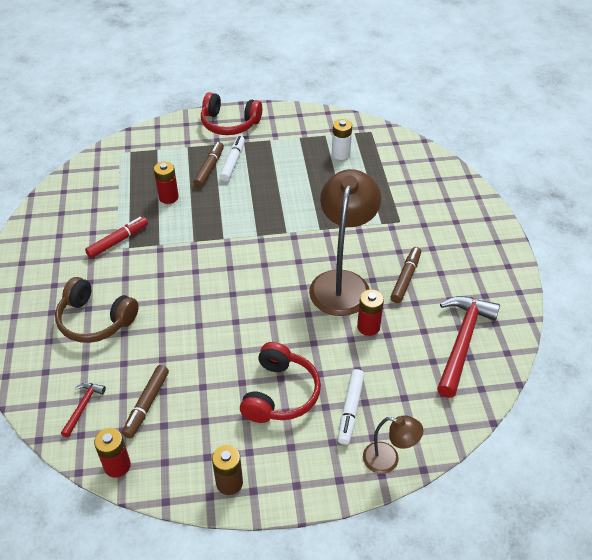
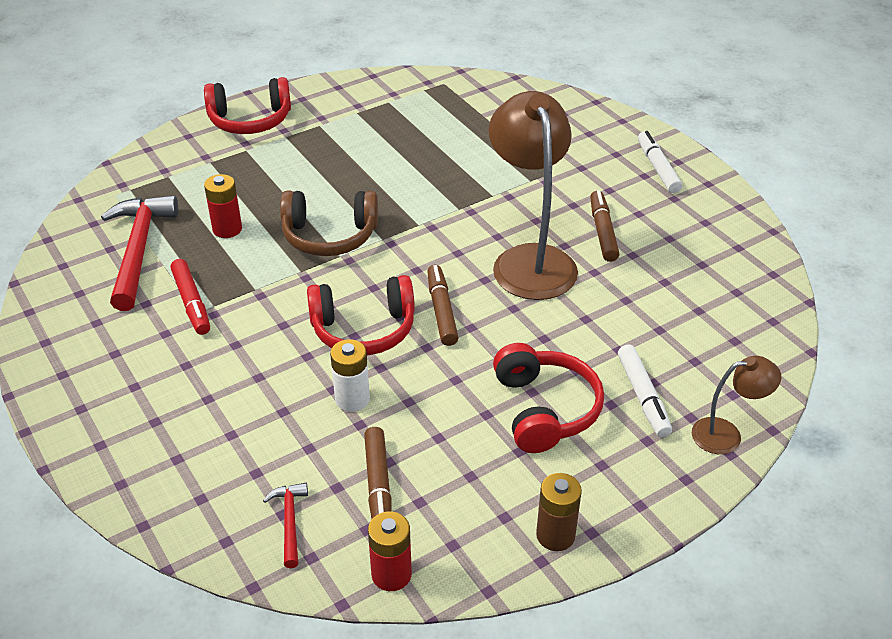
camera: 25 degrees left, 5 degrees down
brown headphones [55,277,139,343] -> brown headphones moved to [280,191,378,256]
red marker [85,217,148,258] -> red marker turned 135 degrees clockwise [171,259,210,335]
brown marker [193,142,224,188] -> brown marker moved to [427,265,459,346]
white marker [220,136,245,181] -> white marker moved to [638,131,682,193]
white battery [332,119,352,160] -> white battery moved to [330,339,370,412]
red battery [357,289,384,336] -> none
red hammer [437,296,500,398] -> red hammer moved to [101,195,178,311]
none -> red headphones [307,275,415,355]

